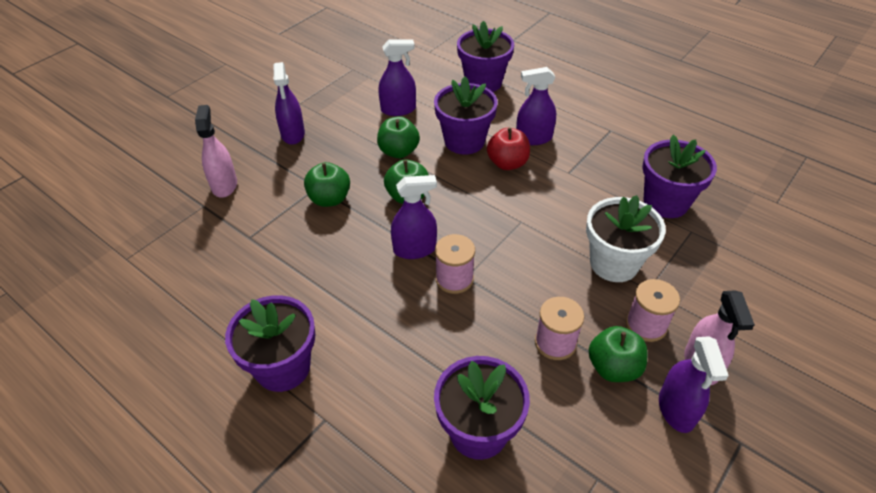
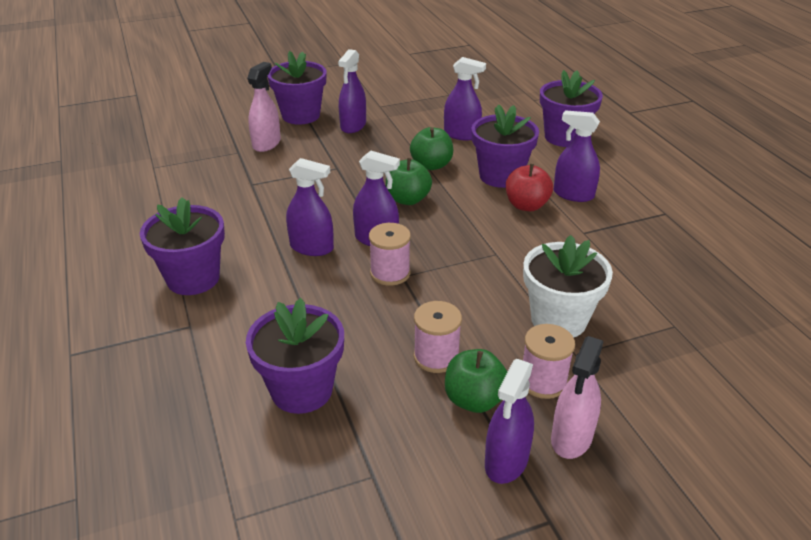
camera: 30 degrees right, 10 degrees down
green apple [304,162,350,207] -> none
purple flower pot [642,135,717,218] -> purple flower pot moved to [268,51,326,125]
none -> purple spray bottle [286,158,334,256]

